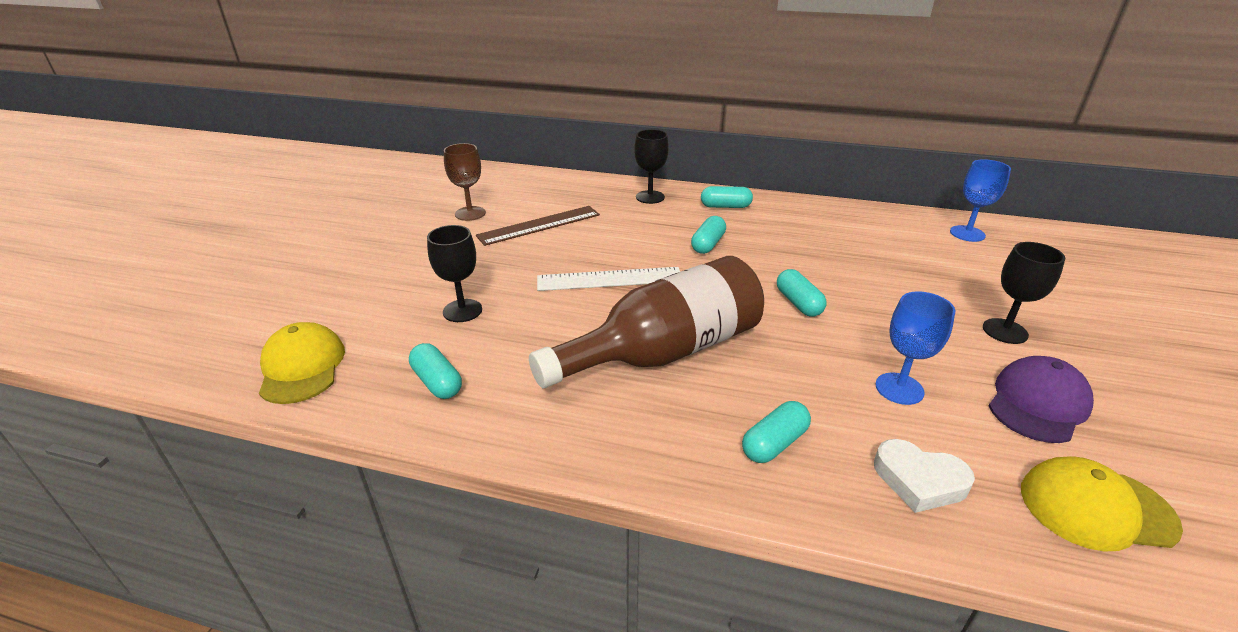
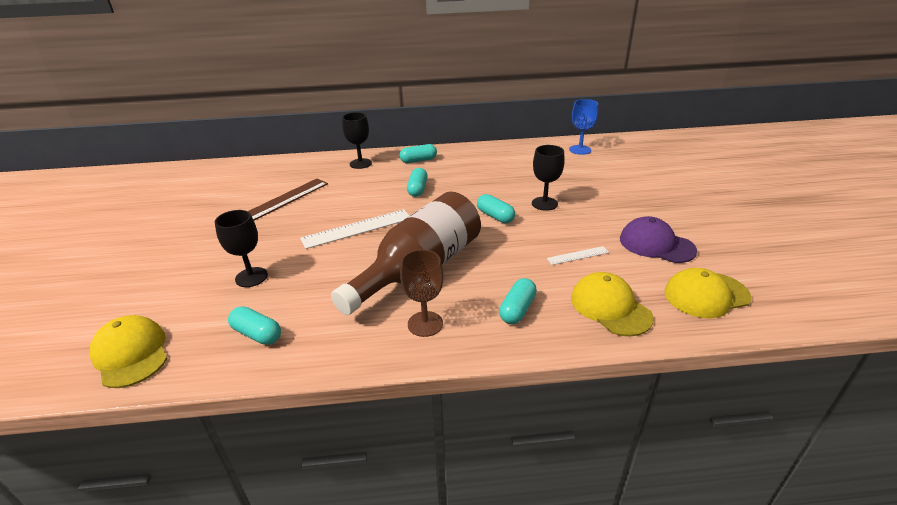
camera: 20 degrees left, 0 degrees up
brown goblet [444,143,486,221] -> brown goblet moved to [400,249,443,337]
white heart [874,439,975,513] -> yellow cap [571,272,654,336]
blue goblet [875,292,955,405] -> white ruler [547,246,609,265]
black goblet [983,242,1065,344] -> black goblet moved to [532,145,565,211]
purple cap [989,356,1094,443] -> purple cap turned 75 degrees counterclockwise [620,216,697,263]

